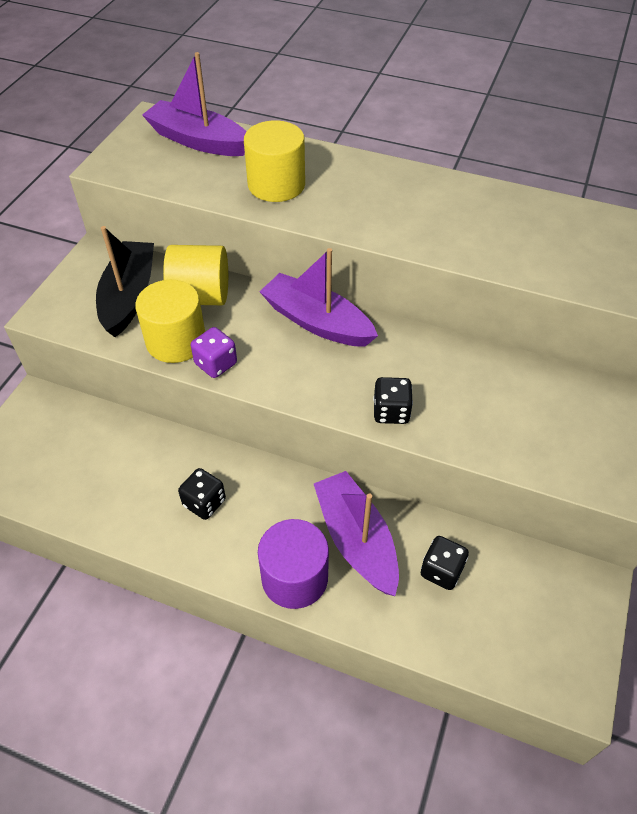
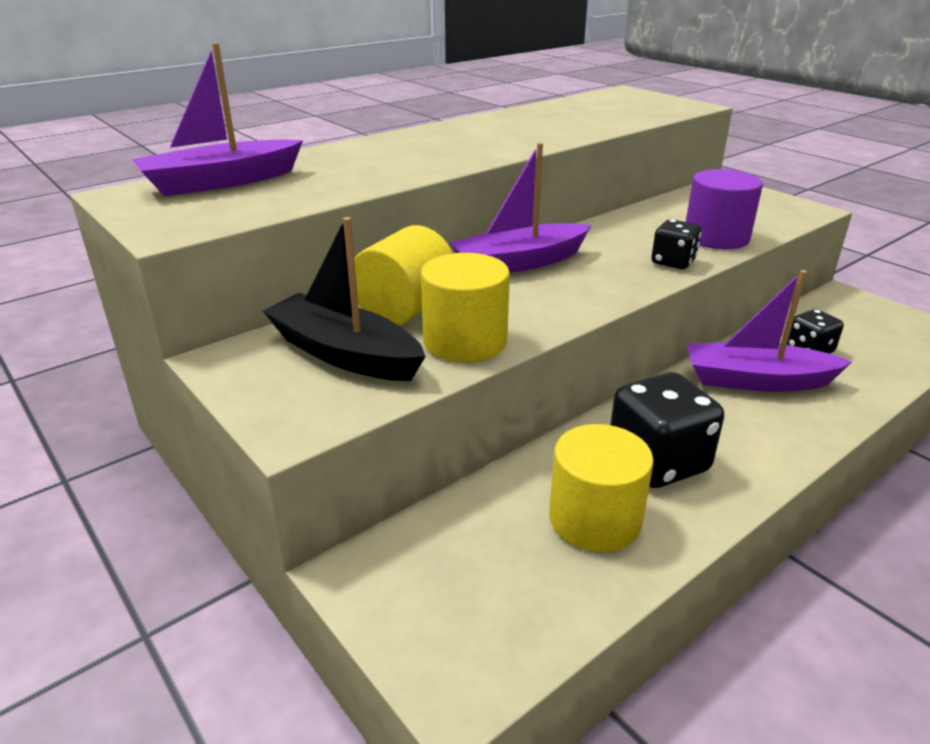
camera: 60 degrees left, 20 degrees down
black dice [178,468,226,520] -> black dice [610,372,724,488], size x1.76
purple dice [191,327,237,378] -> none
yellow cylinder [244,120,305,202] -> yellow cylinder moved to [549,424,654,552]
purple cylinder [258,519,329,609] -> purple cylinder moved to [686,169,763,249]

